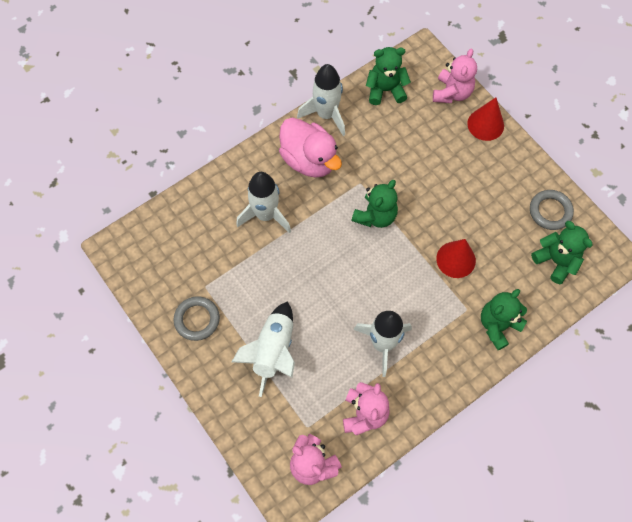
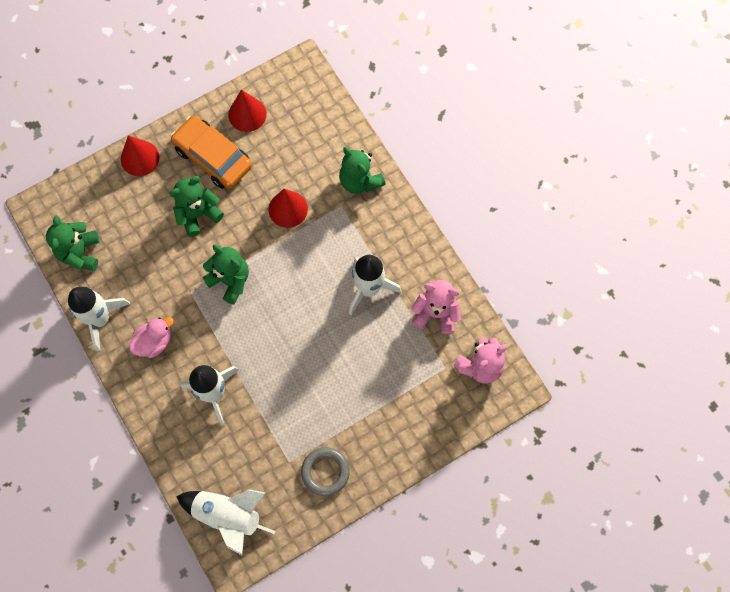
camera: 85 degrees left, 5 degrees up
white rocket [232,301,295,397] -> white rocket moved to [176,489,275,555]
pink duck [279,118,342,178] -> pink duck [129,317,174,358], size x0.60
pink teddy bear [433,49,477,103] -> none
grey ring [530,190,574,230] -> red cone [228,90,267,132]
green teddy bear [531,221,593,284] -> green teddy bear moved to [169,176,224,237]
none -> orange car [171,116,252,189]

